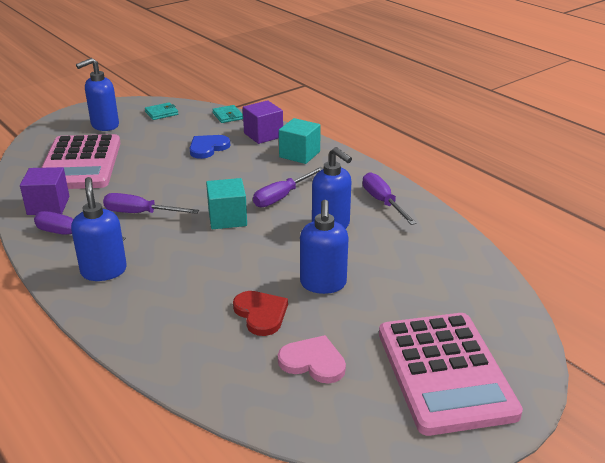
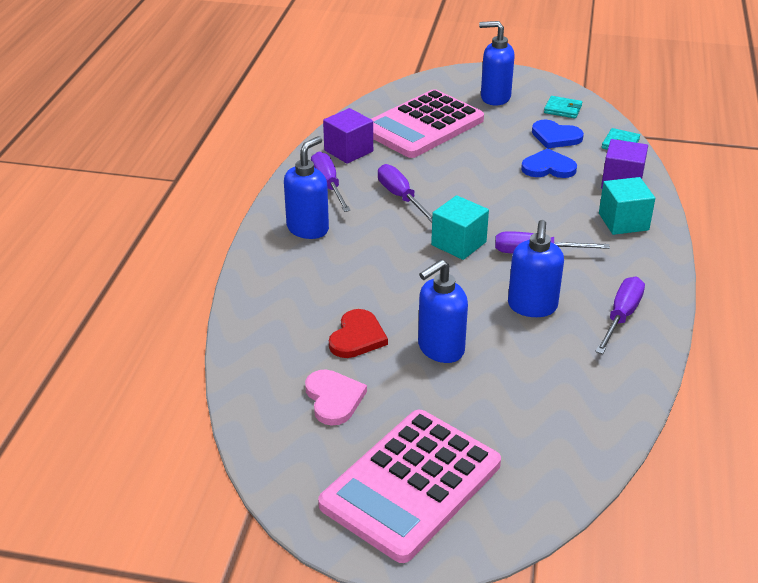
camera: 50 degrees right, 5 degrees up
none -> blue heart [532,120,584,148]

